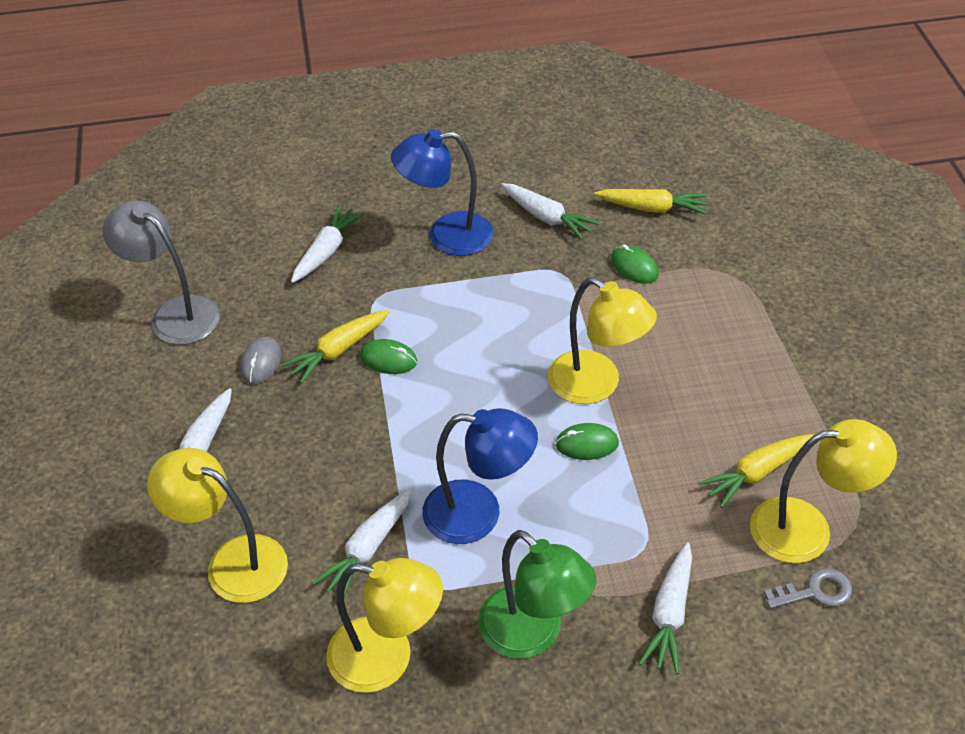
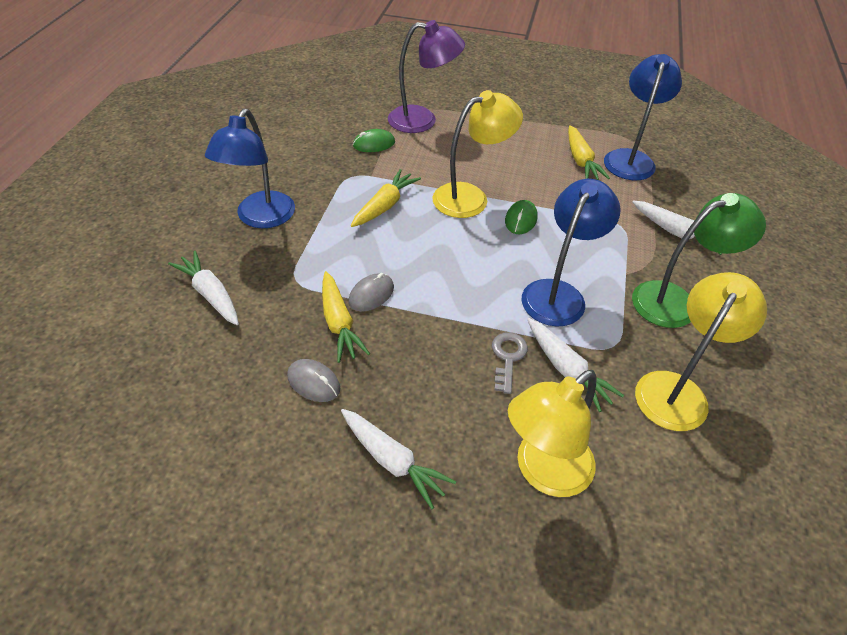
camera: 70 degrees left, 0 degrees up
grey lamp [103,200,220,345] -> none
green mouse [360,339,417,374] -> grey mouse [349,273,394,312]
white carrot [501,183,599,240] -> none
yellow carrot [594,189,708,215] -> yellow carrot moved to [351,169,421,227]
yellow lamp [750,419,897,563] -> blue lamp [604,54,682,180]
grey key [764,568,852,609] -> grey key moved to [492,332,528,394]
none -> purple lamp [388,20,465,133]

